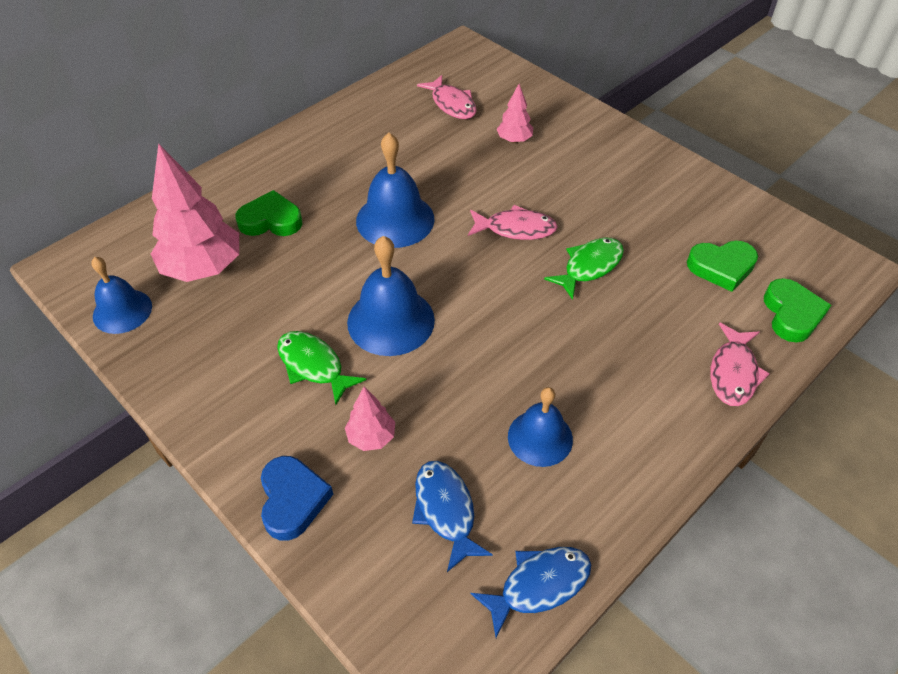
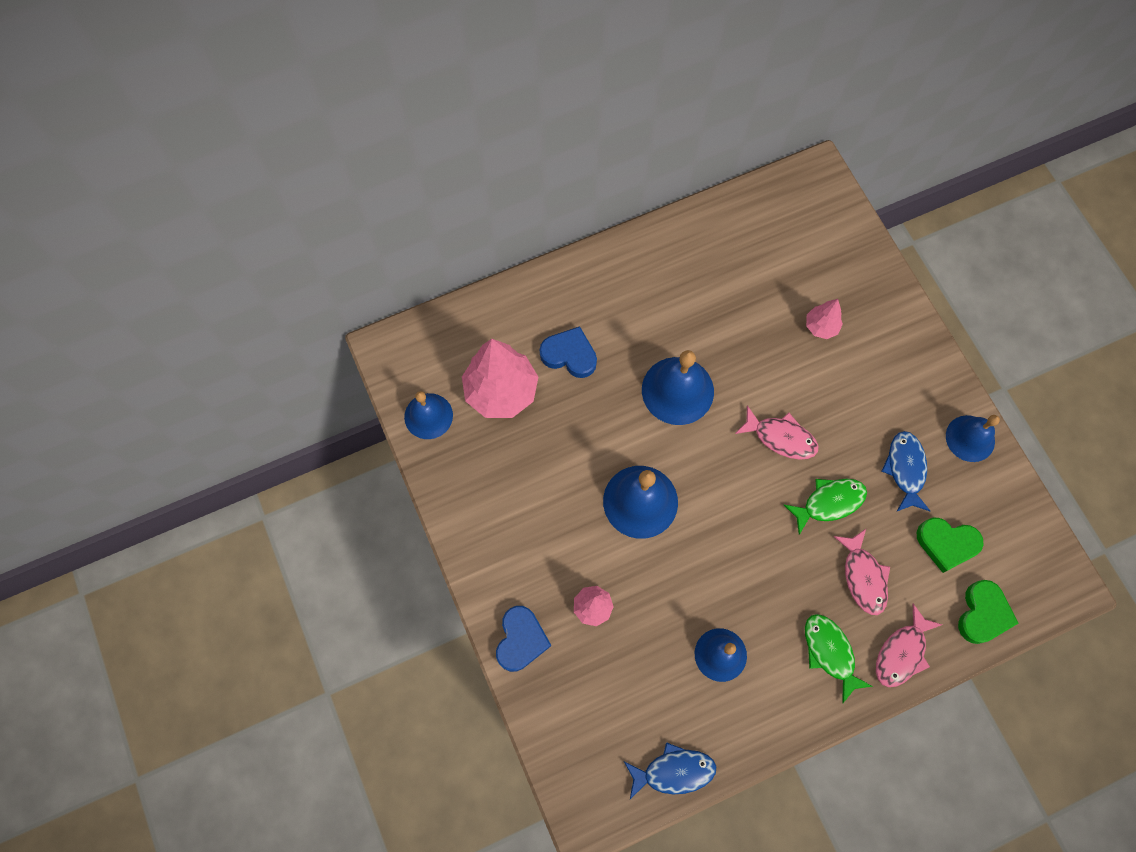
camera: 20 degrees right, 20 degrees up
green heart [235,190,303,236] -> blue heart [540,326,597,378]
green fish [277,331,366,405] -> green fish moved to [805,614,873,704]
blue fish [412,461,493,572] -> blue fish moved to [881,431,930,512]
pink fish [417,75,477,119] -> pink fish moved to [833,529,890,615]
none -> blue bell [946,415,1000,462]

